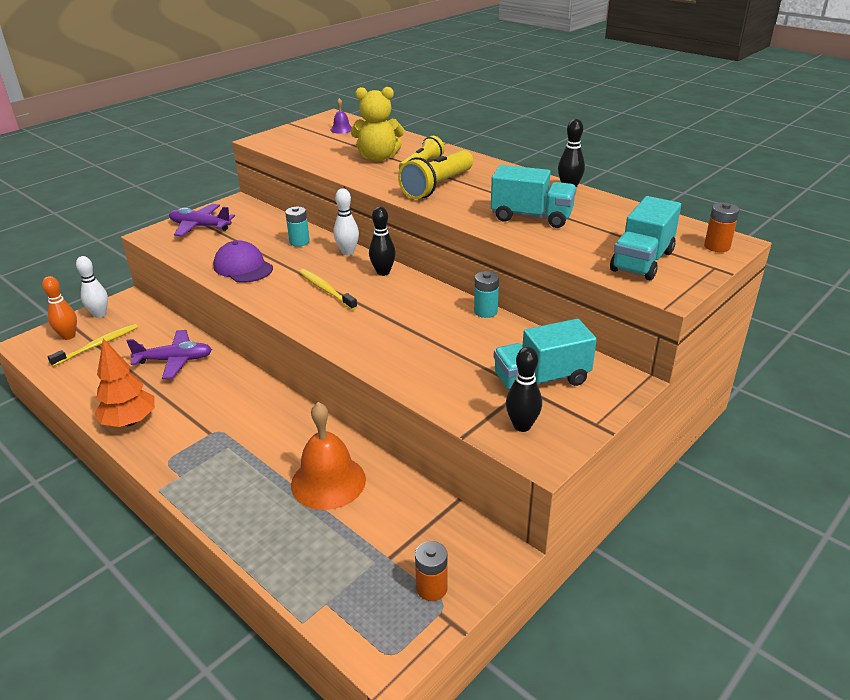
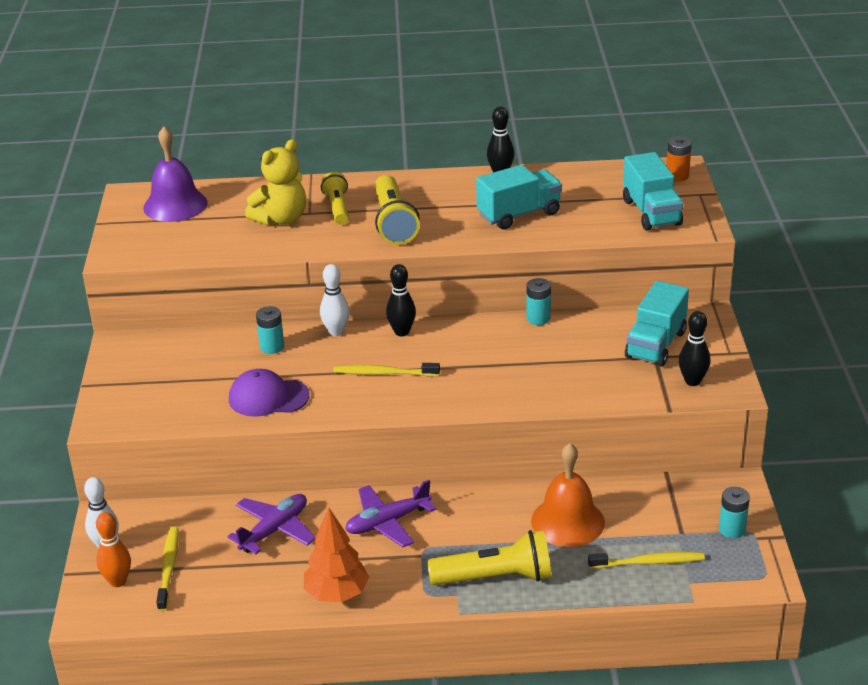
camera: 45 degrees left, 0 degrees up
purple plane [169,204,235,237] -> purple plane moved to [345,480,436,547]
purple bell [330,98,352,134] -> purple bell [143,126,207,222], size x2.16
orange battery [415,541,448,601] -> turquoise battery [719,487,750,538]
none -> yellow flashlight [427,530,551,586]
none -> yellow toothbrush [588,552,705,569]

